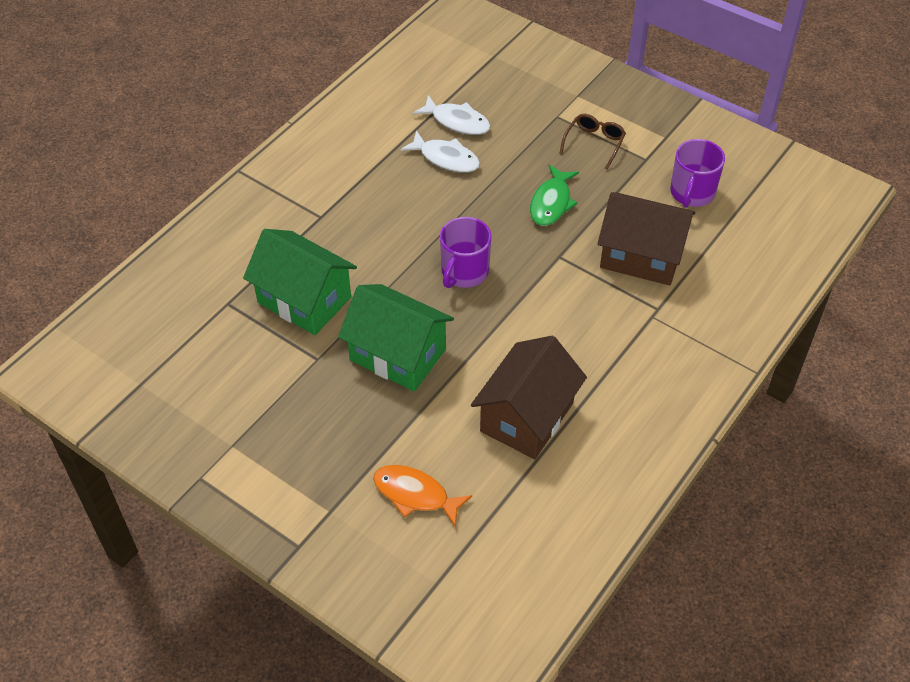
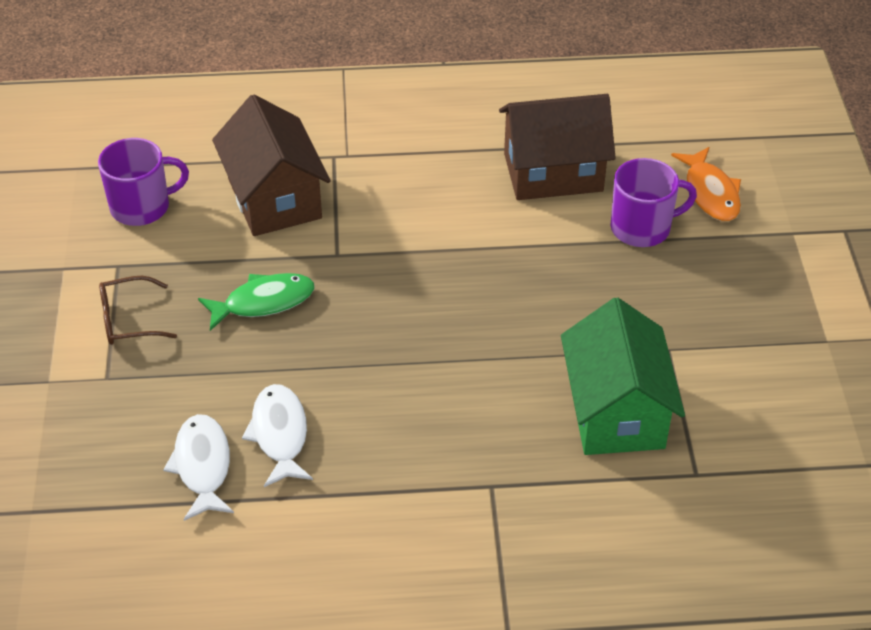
camera: 130 degrees left, 5 degrees down
green house [338,284,454,391] -> none
purple mug [440,217,491,288] -> purple mug moved to [610,158,697,247]

